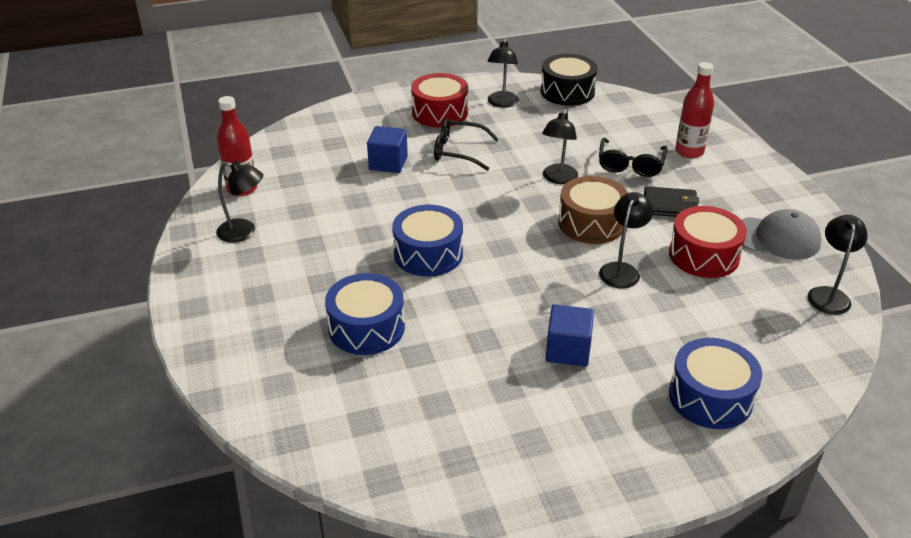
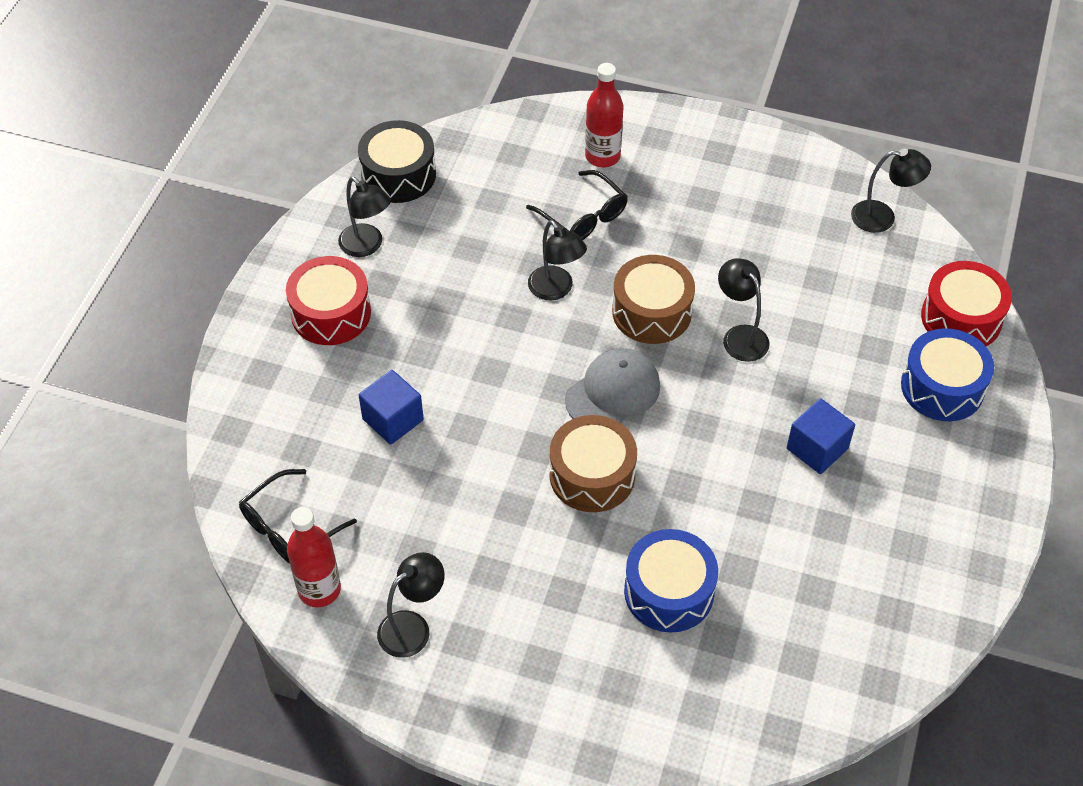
camera: 55 degrees left, 15 degrees up
blue drum [392,205,463,276] -> brown drum [550,415,637,512]
black glasses [434,118,499,171] -> black glasses moved to [239,469,357,564]
black wallet [644,186,700,217] -> none
red drum [669,206,747,278] -> red drum moved to [921,261,1012,346]
grey cap [742,209,822,260] -> grey cap moved to [565,348,660,423]
black lamp [807,215,868,315] -> black lamp turned 135 degrees clockwise [851,148,931,233]

